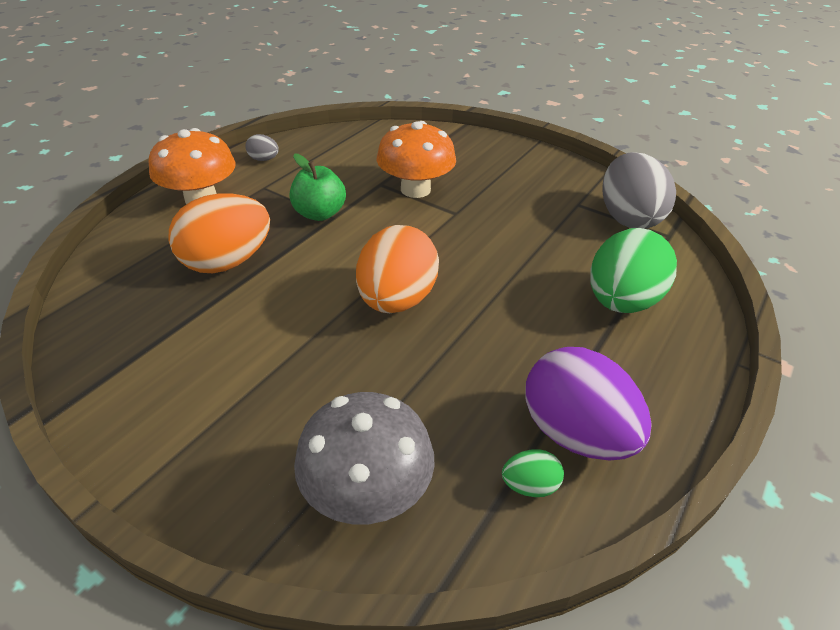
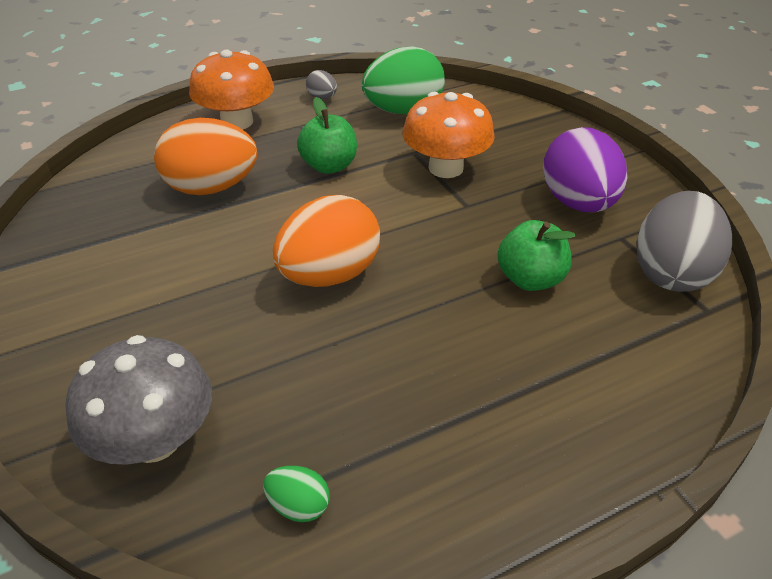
camera: 30 degrees right, 0 degrees up
purple egg [525,347,652,460] -> purple egg moved to [543,127,627,212]
green egg [590,228,677,313] -> green egg moved to [362,46,445,114]
none -> green apple [497,220,575,291]

